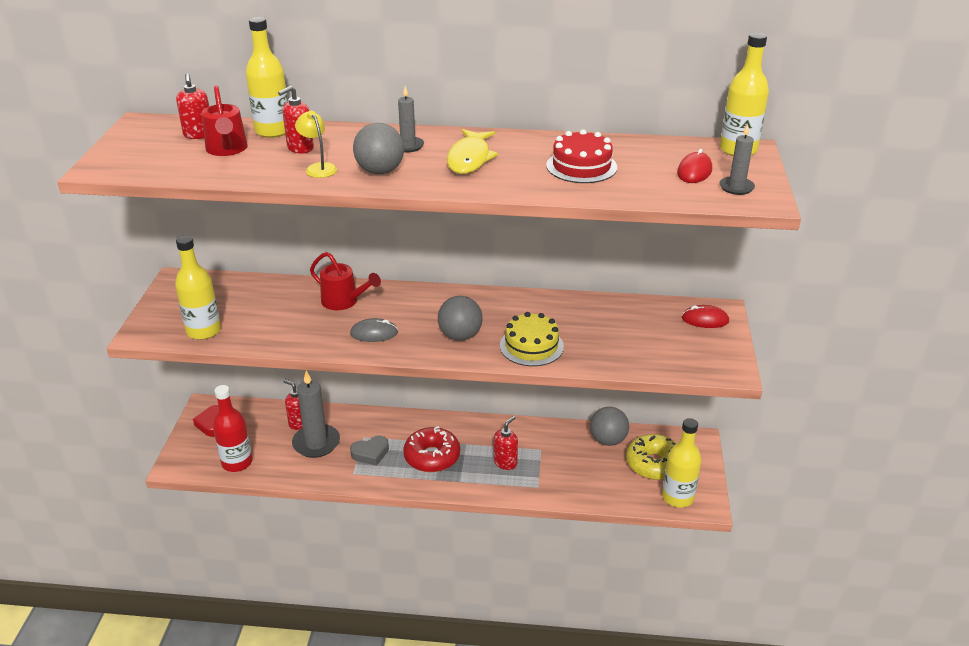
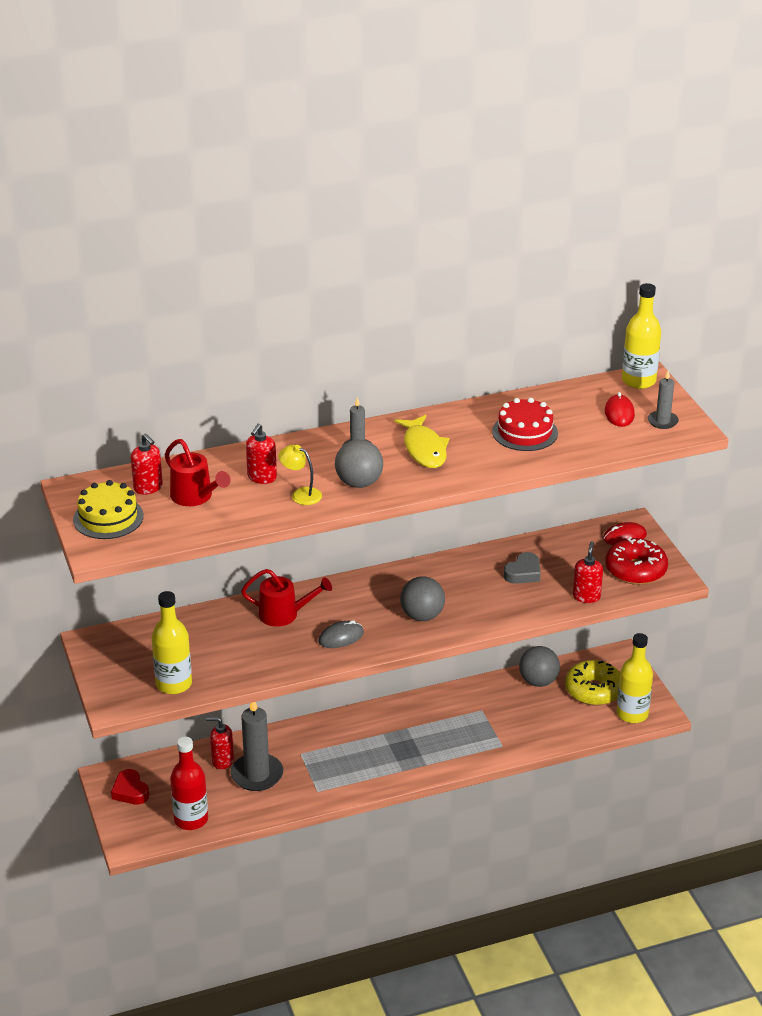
camera: 25 degrees left, 0 degrees up
yellow bottle [246,17,288,138] -> none
grey heart [350,435,389,466] -> grey heart moved to [504,552,541,584]
red donut [403,426,460,472] -> red donut moved to [605,537,668,585]
red soap dispenser [494,416,518,470] -> red soap dispenser moved to [573,542,603,603]
yellow cake [500,312,564,366] -> yellow cake moved to [73,480,144,539]

